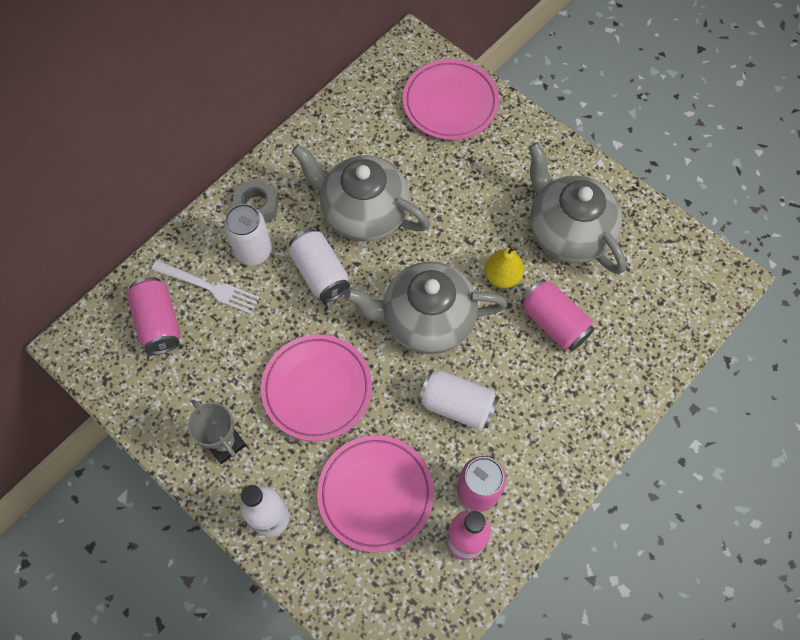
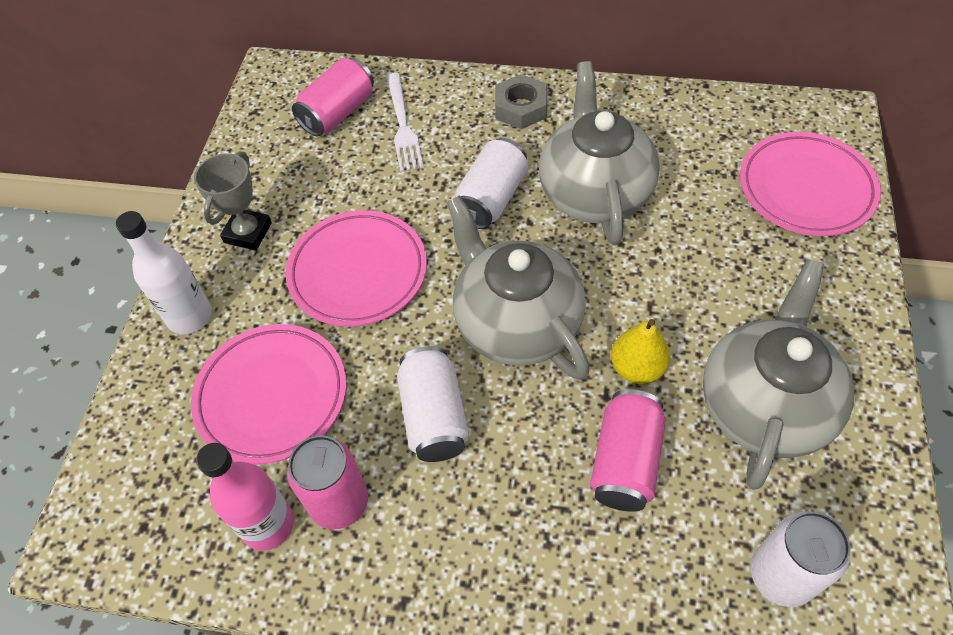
camera: 60 degrees right, 10 degrees down
white can [224,204,272,265] -> white can moved to [751,511,851,607]

